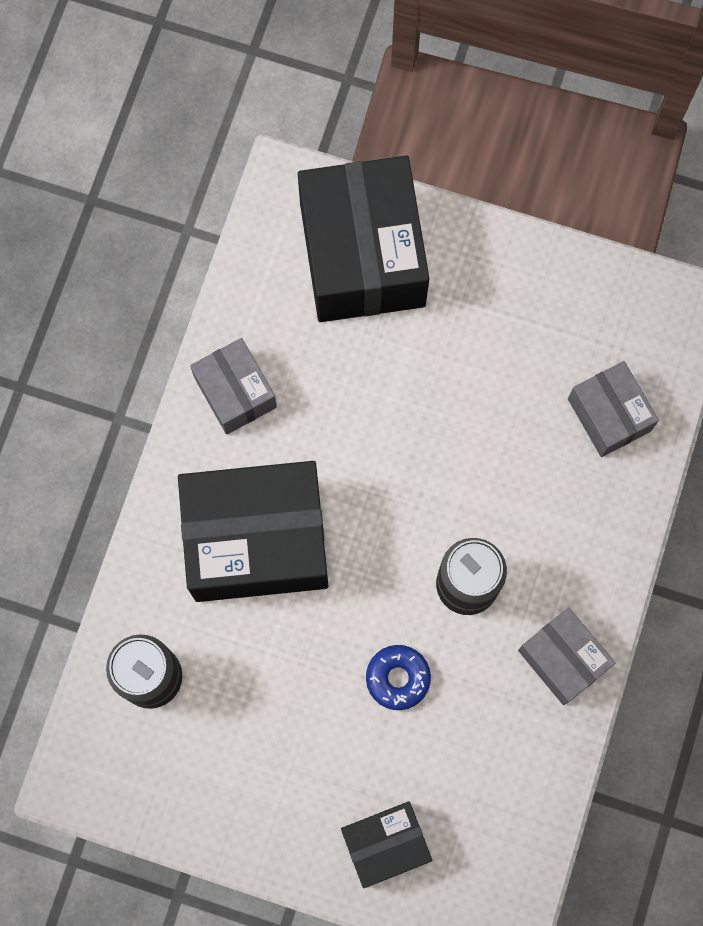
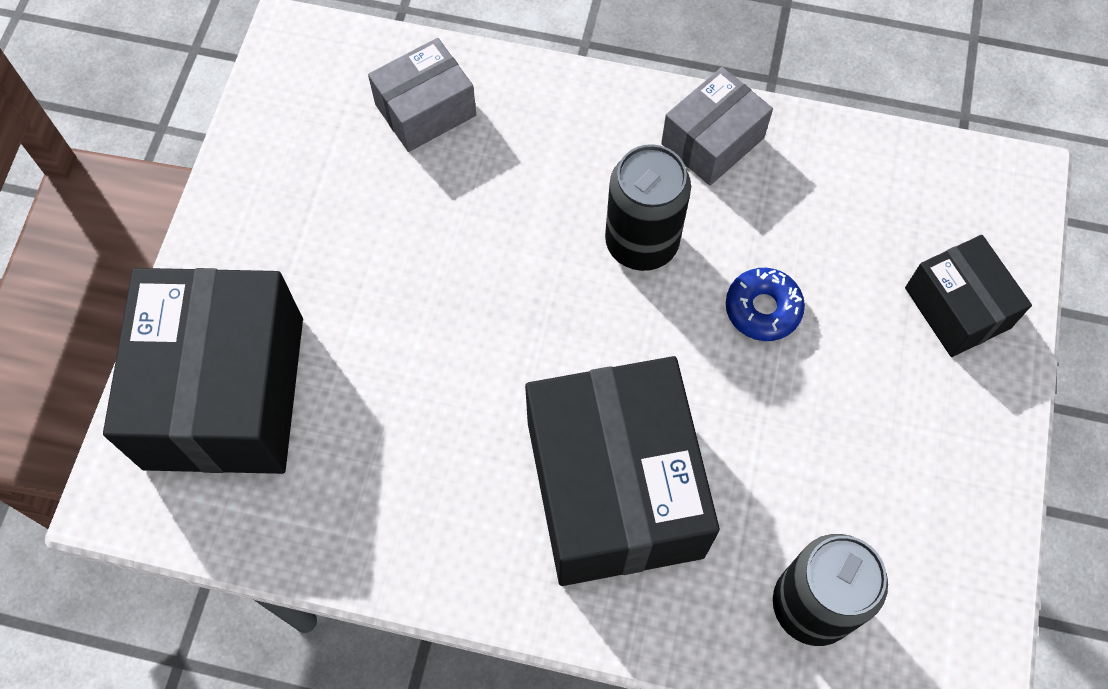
camera: 95 degrees left, 10 degrees down
grey box [190,338,277,435] -> none
black box [298,156,430,322] -> black box turned 75 degrees counterclockwise [103,268,303,474]

